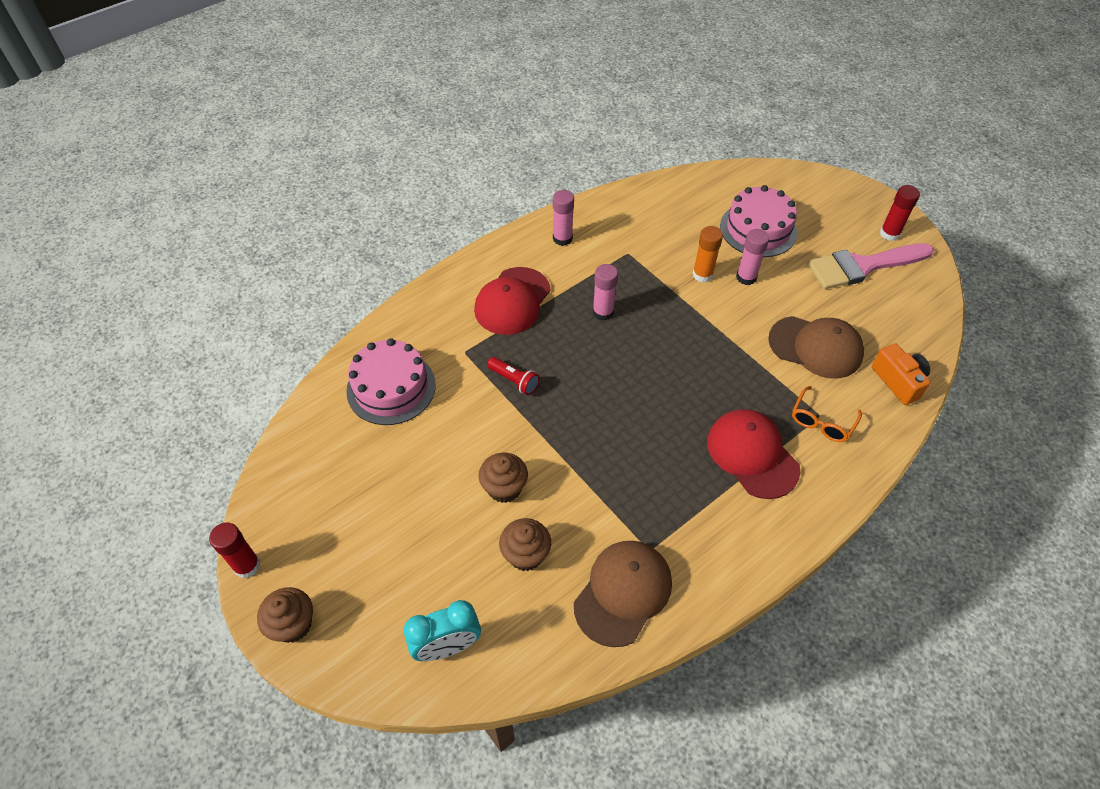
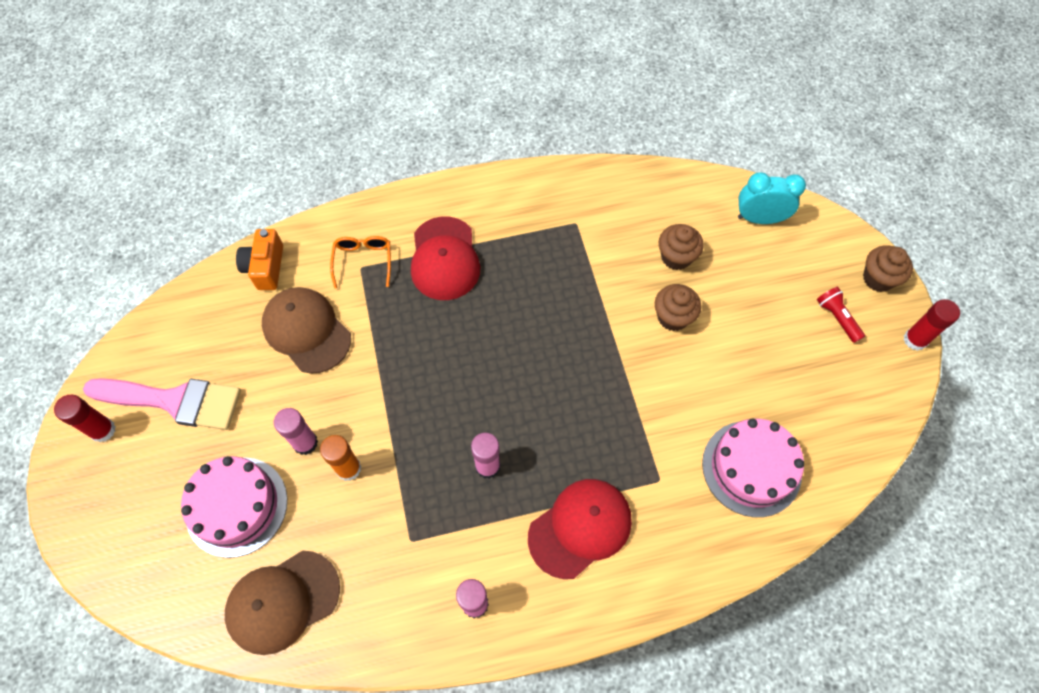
camera: 155 degrees left, 10 degrees up
red flashlight [487,357,540,395] -> red flashlight moved to [817,287,865,343]
brown cap [574,541,672,647] -> brown cap moved to [225,551,340,655]
orange glasses [792,386,862,442] -> orange glasses turned 60 degrees counterclockwise [330,236,391,289]

